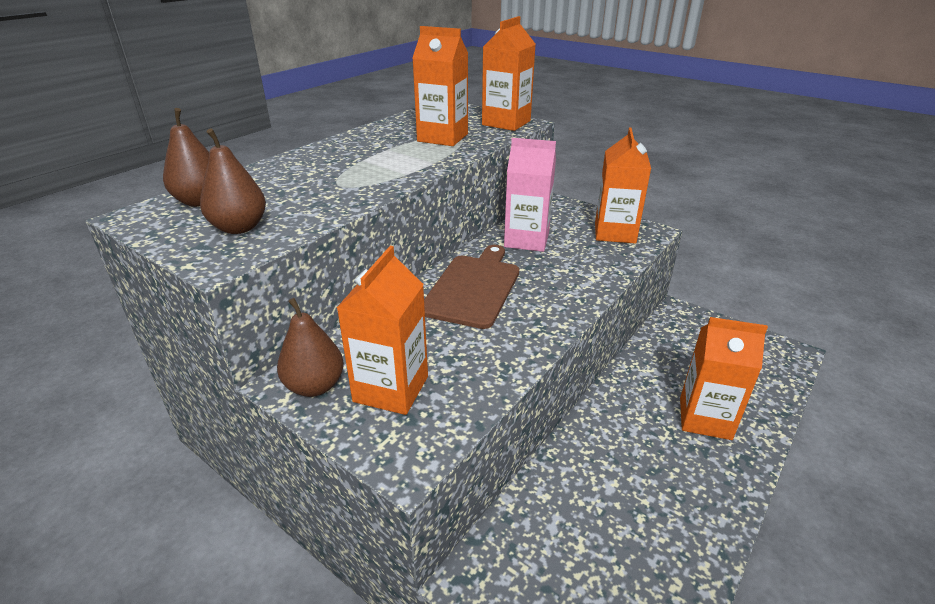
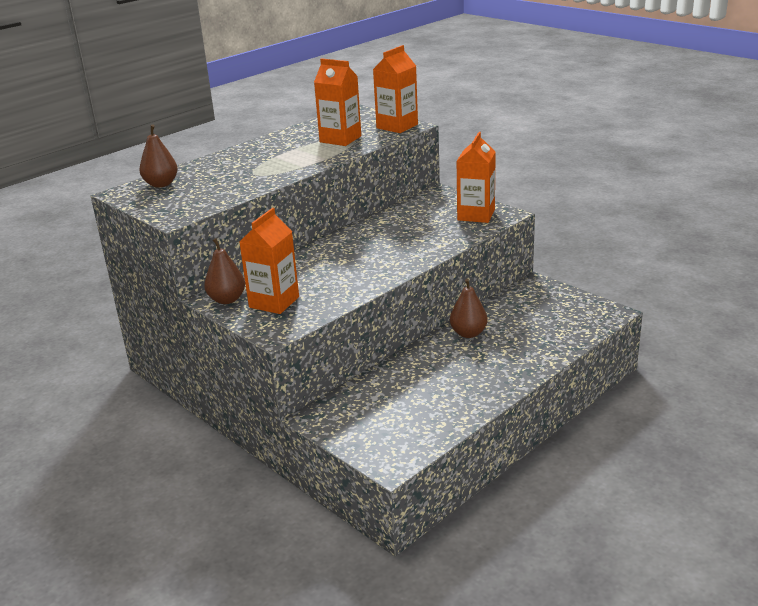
camera: 10 degrees right, 5 degrees down
brown pear [200,128,266,234] -> brown pear moved to [450,279,488,338]
brown cutting board [424,245,519,329] -> none
pink carton [504,138,556,252] -> none
orange carton [680,317,768,440] -> none

